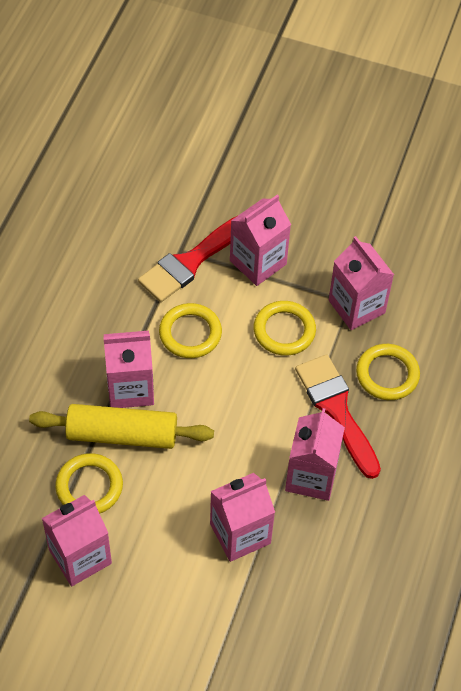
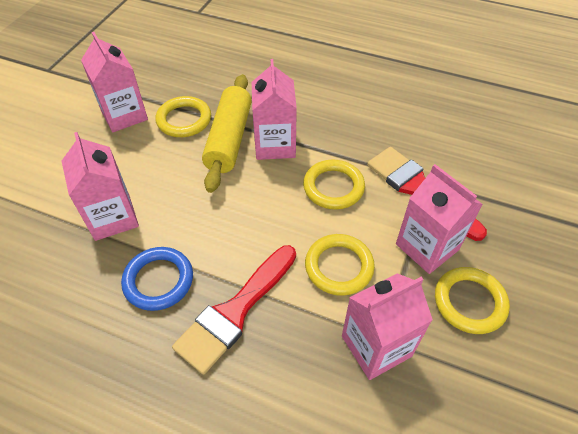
camera: 95 degrees right, 5 degrees down
pink carton [285,408,345,501] -> blue ring [121,247,193,311]
red brush [295,354,381,479] -> red brush turned 150 degrees clockwise [172,245,296,375]
yellow ring [356,344,420,400] -> yellow ring moved to [435,267,510,334]

